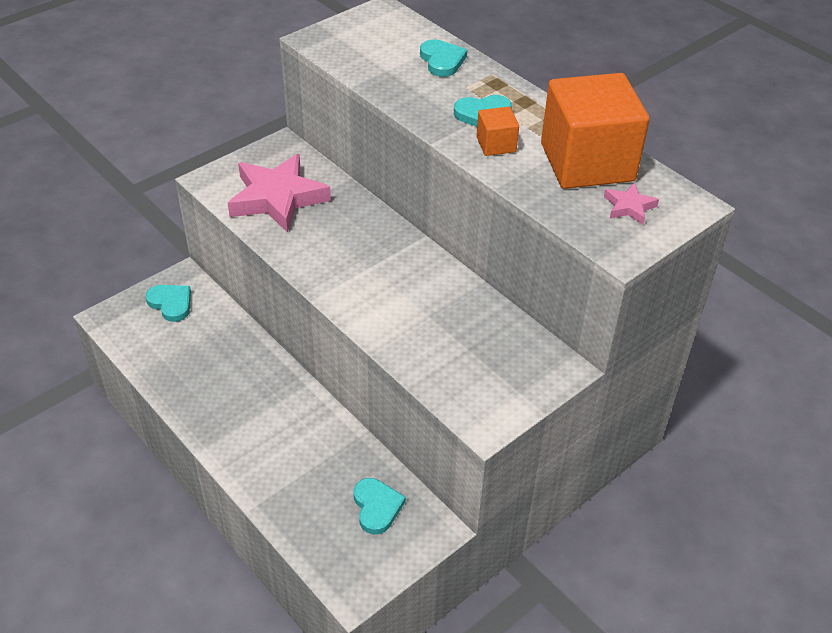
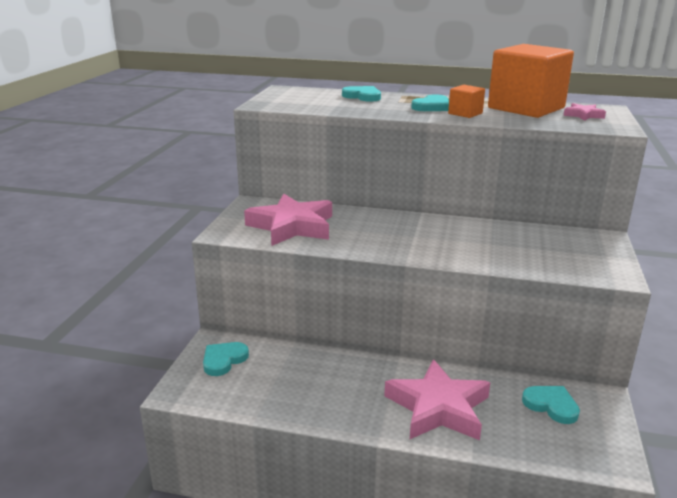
camera: 35 degrees left, 20 degrees down
turquoise heart [146,285,191,322] -> turquoise heart turned 60 degrees counterclockwise [203,342,249,376]
none -> pink star [384,359,490,440]

